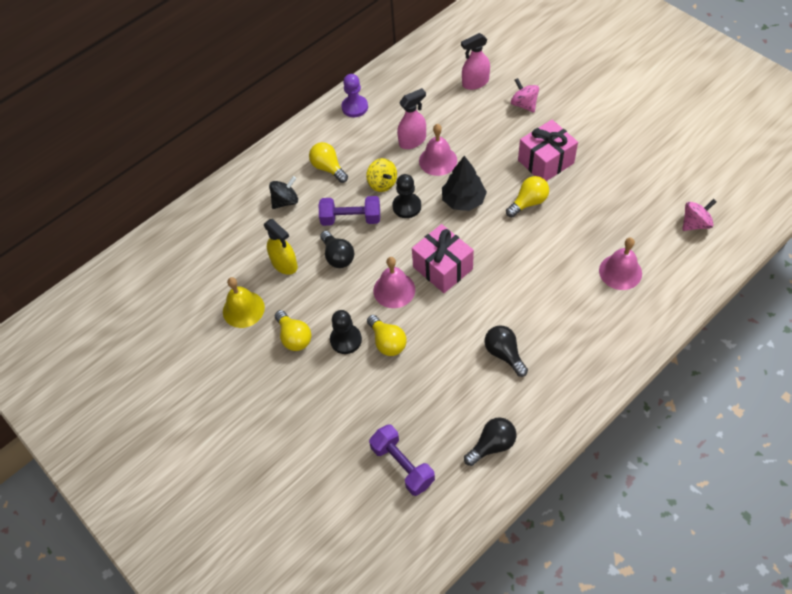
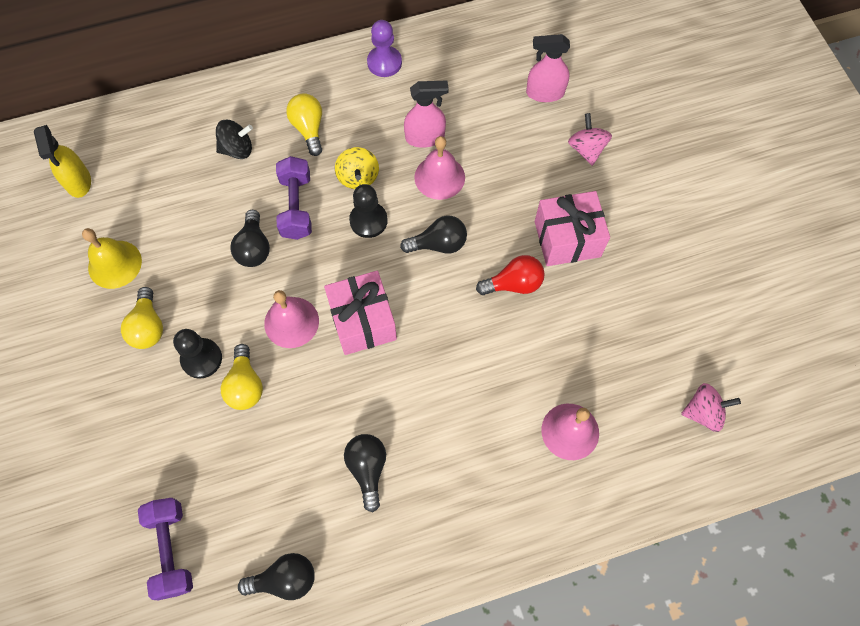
camera: 20 degrees right, 10 degrees up
yellow spray bottle [264,219,298,275] -> yellow spray bottle moved to [34,125,91,198]
purple dumbbell [319,196,380,226] -> purple dumbbell turned 60 degrees clockwise [276,156,312,240]
black tree [442,156,487,211] -> black light bulb [400,215,467,254]
yellow light bulb [506,176,549,217] -> red light bulb [476,255,545,295]

